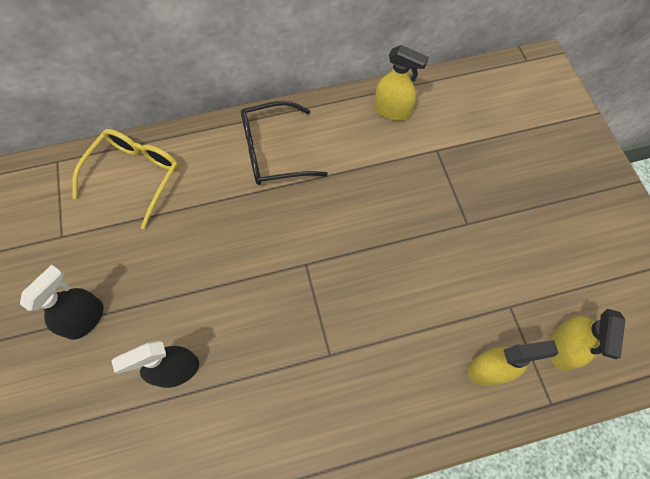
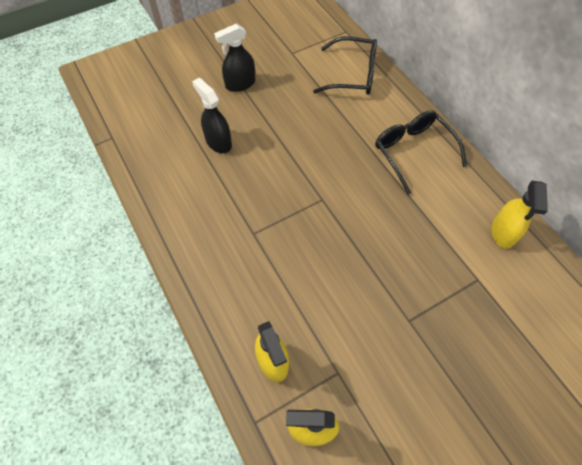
camera: 75 degrees right, 5 degrees down
black spray bottle [20,265,104,340] -> black spray bottle turned 135 degrees clockwise [214,24,255,92]
yellow glasses [72,129,179,229] -> black glasses [313,36,377,95]

